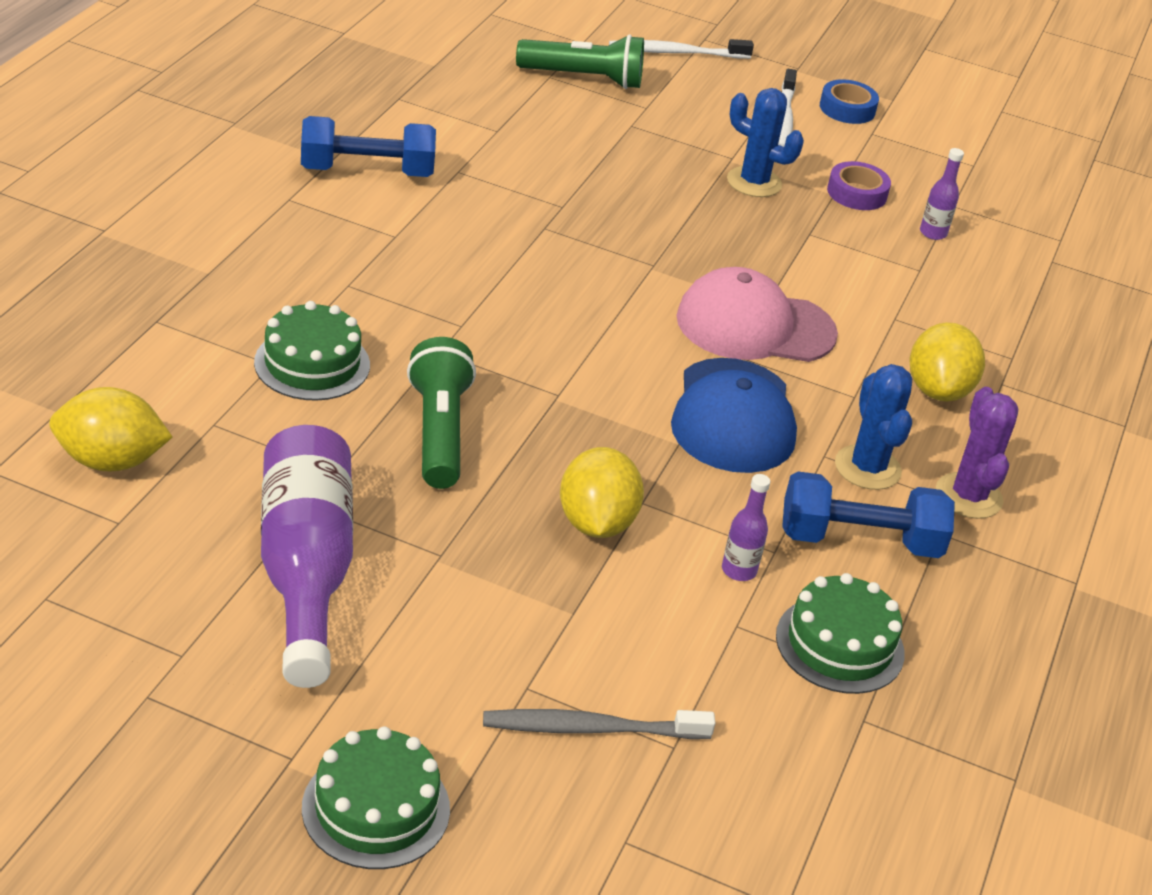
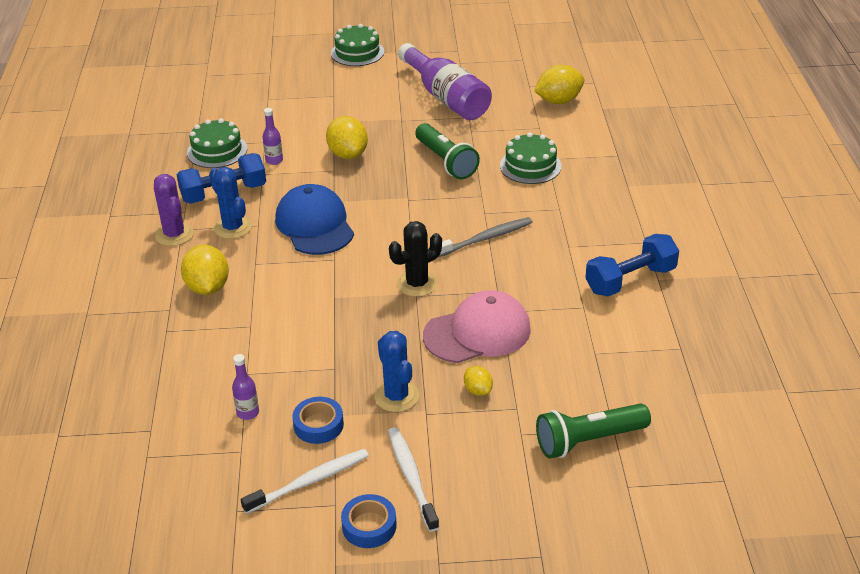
camera: 160 degrees right, 0 degrees up
grey toothbrush [483,709,715,739] -> grey toothbrush moved to [438,217,533,257]
white toothbrush [609,39,754,59] -> white toothbrush moved to [241,449,369,514]
pink cap [676,267,838,362] -> pink cap moved to [423,290,531,363]
blue cactus [727,88,804,197] -> blue cactus turned 60 degrees clockwise [374,331,419,412]
purple tape [827,161,891,210] -> blue tape [292,397,344,444]
none -> black cactus [389,221,442,297]
none -> yellow lemon [464,366,493,396]

